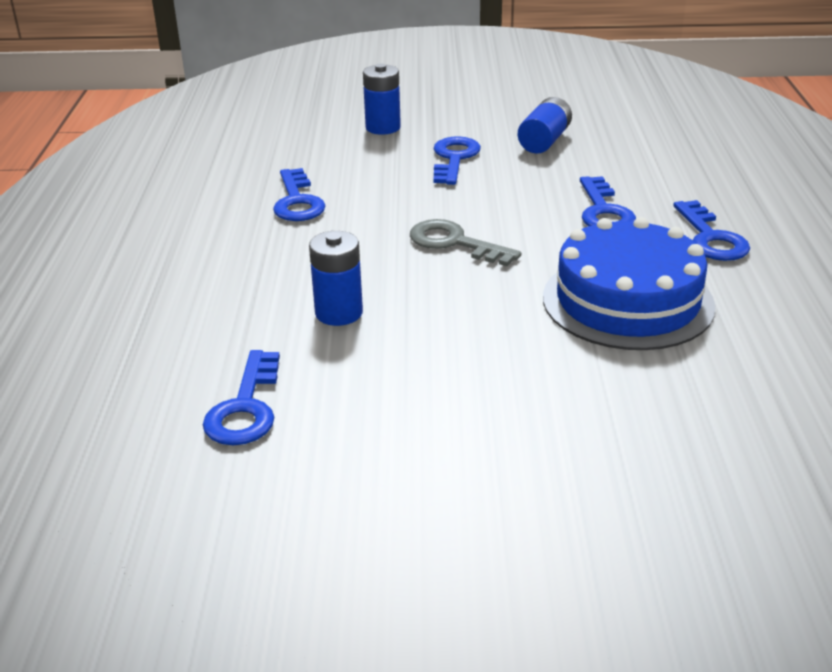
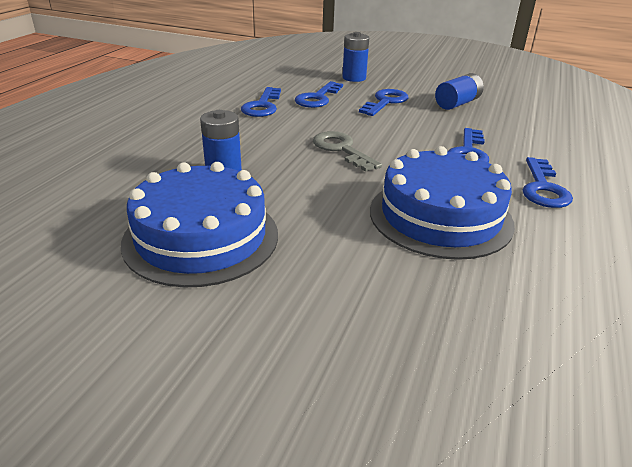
camera: 20 degrees right, 0 degrees up
blue key [203,350,280,445] -> blue key moved to [295,81,343,108]
none -> blue cake [121,162,278,288]

